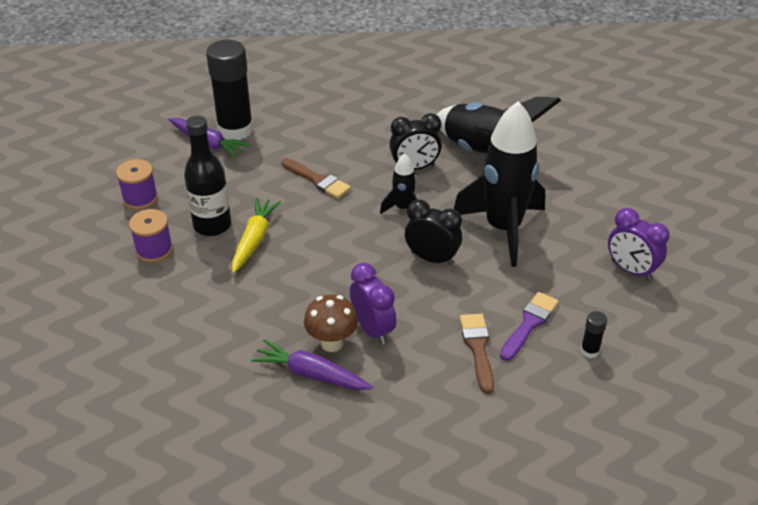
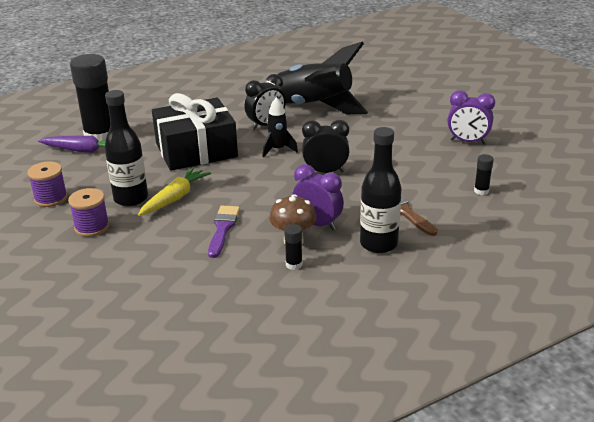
camera: 25 degrees left, 10 degrees down
yellow carrot [232,197,281,273] -> yellow carrot turned 45 degrees clockwise [138,167,211,216]
purple carrot [251,339,373,390] -> black glue stick [284,224,302,270]
brown brush [281,158,351,199] -> black gift [152,93,238,171]
black rocket [454,101,545,267] -> none
purple brush [500,292,559,361] -> purple brush moved to [208,206,240,258]
none -> black bottle [360,127,401,253]

